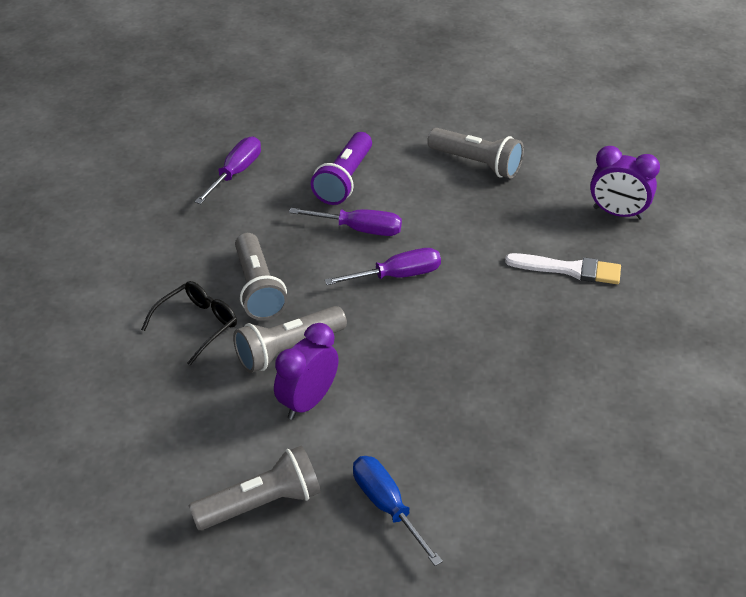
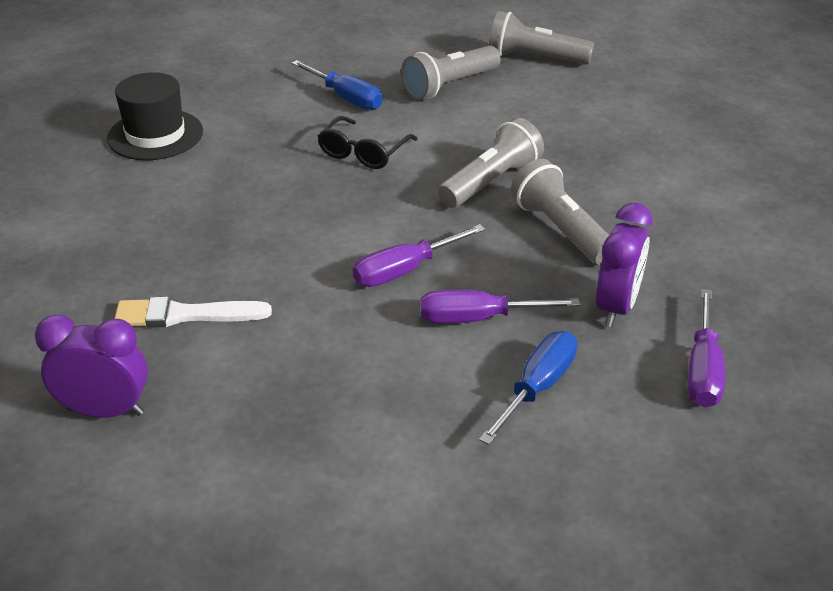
camera: 165 degrees right, 5 degrees down
black glasses [141,281,237,365] -> black glasses moved to [318,116,417,169]
purple clock [274,323,339,420] -> purple clock moved to [596,203,653,327]
purple flashlight [311,132,372,205] -> blue screwdriver [479,331,578,445]
grey flashlight [427,128,524,179] -> grey flashlight moved to [489,11,594,65]
none -> black hat [107,72,203,160]

